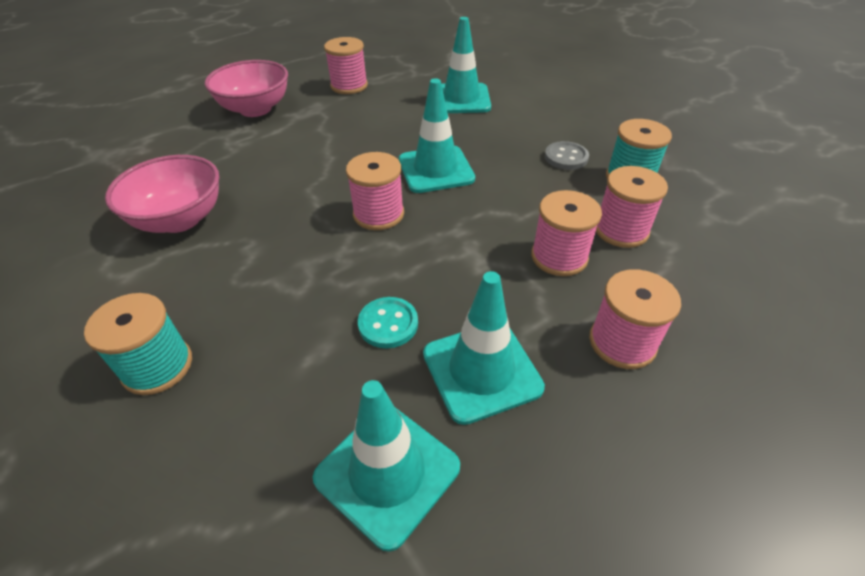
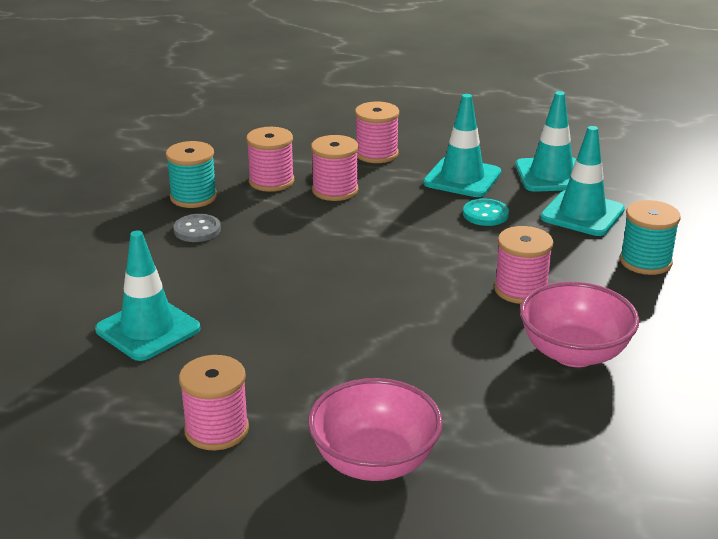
camera: 135 degrees left, 15 degrees down
pink spool [346,152,404,230] -> pink spool moved to [494,226,553,304]
turquoise traffic cone [399,78,475,193] -> turquoise traffic cone moved to [540,126,625,236]

